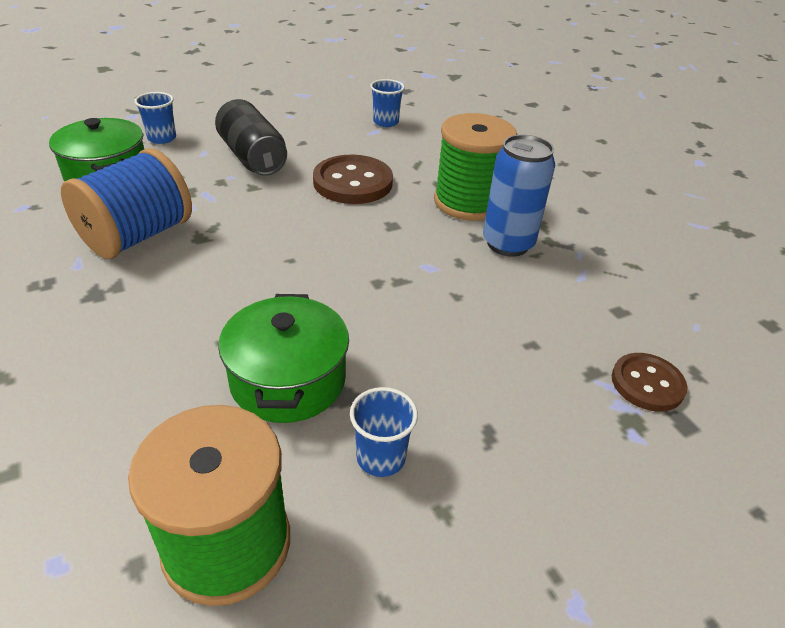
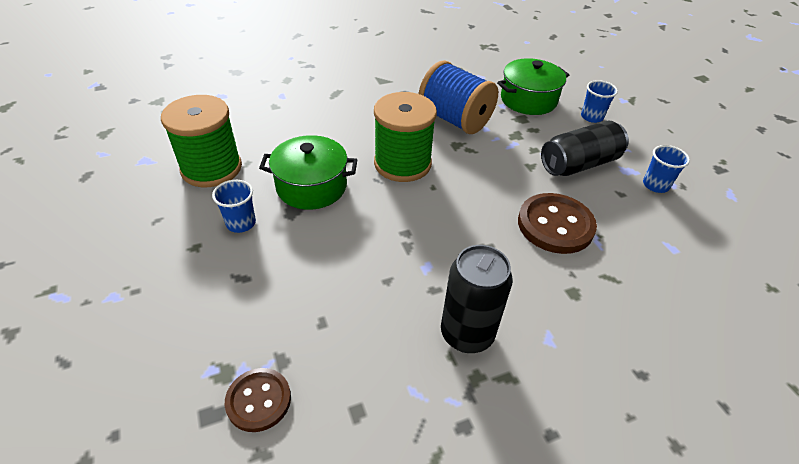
camera: 95 degrees right, 5 degrees up
blue cup [370,79,405,127] -> blue cup moved to [643,145,690,193]
green spool [434,113,517,221] -> green spool moved to [374,92,437,182]
blue can [483,135,555,257] -> black can [441,245,513,353]

